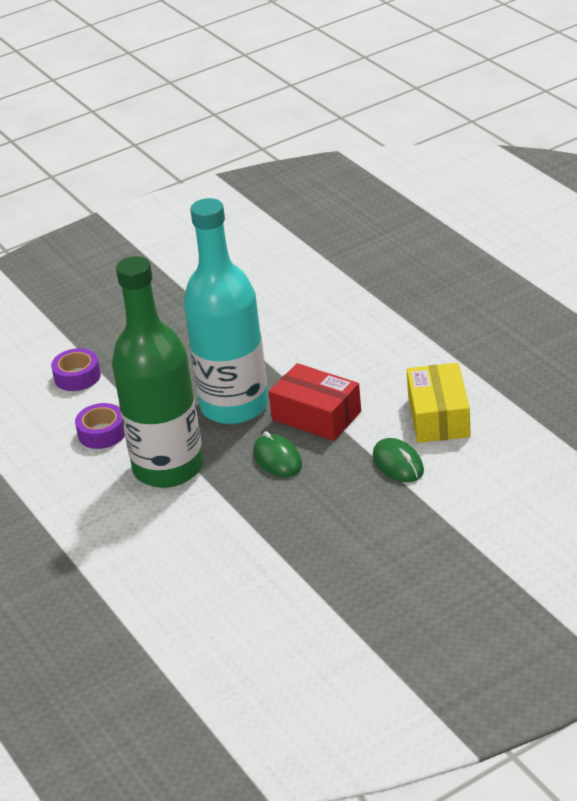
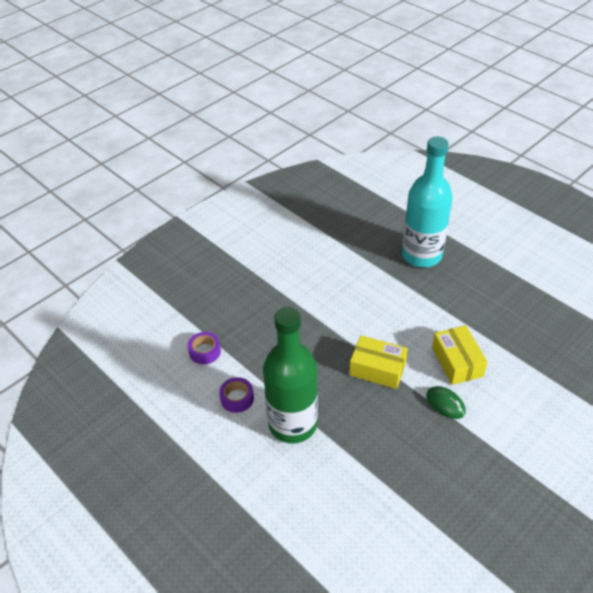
camera: 15 degrees left, 10 degrees up
turquoise bottle [184,198,268,424] -> turquoise bottle moved to [402,137,453,267]
green mouse [253,431,302,477] -> none
red box [269,363,361,441] -> yellow box [349,335,408,389]

